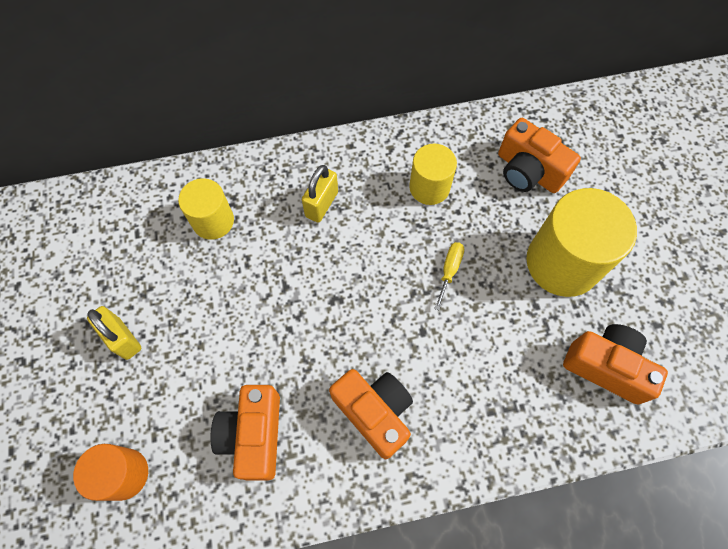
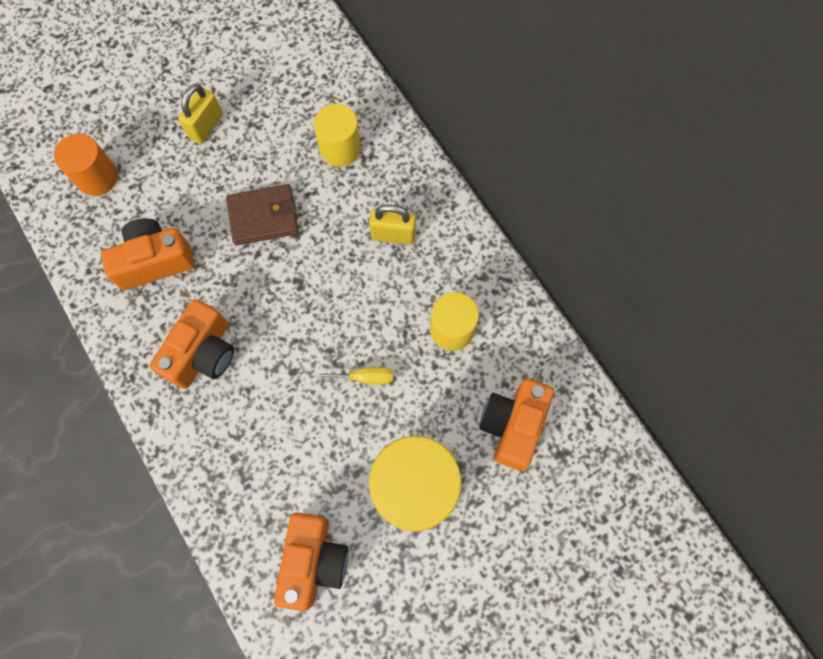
camera: 70 degrees right, 5 degrees up
none -> brown wallet [226,184,299,245]

